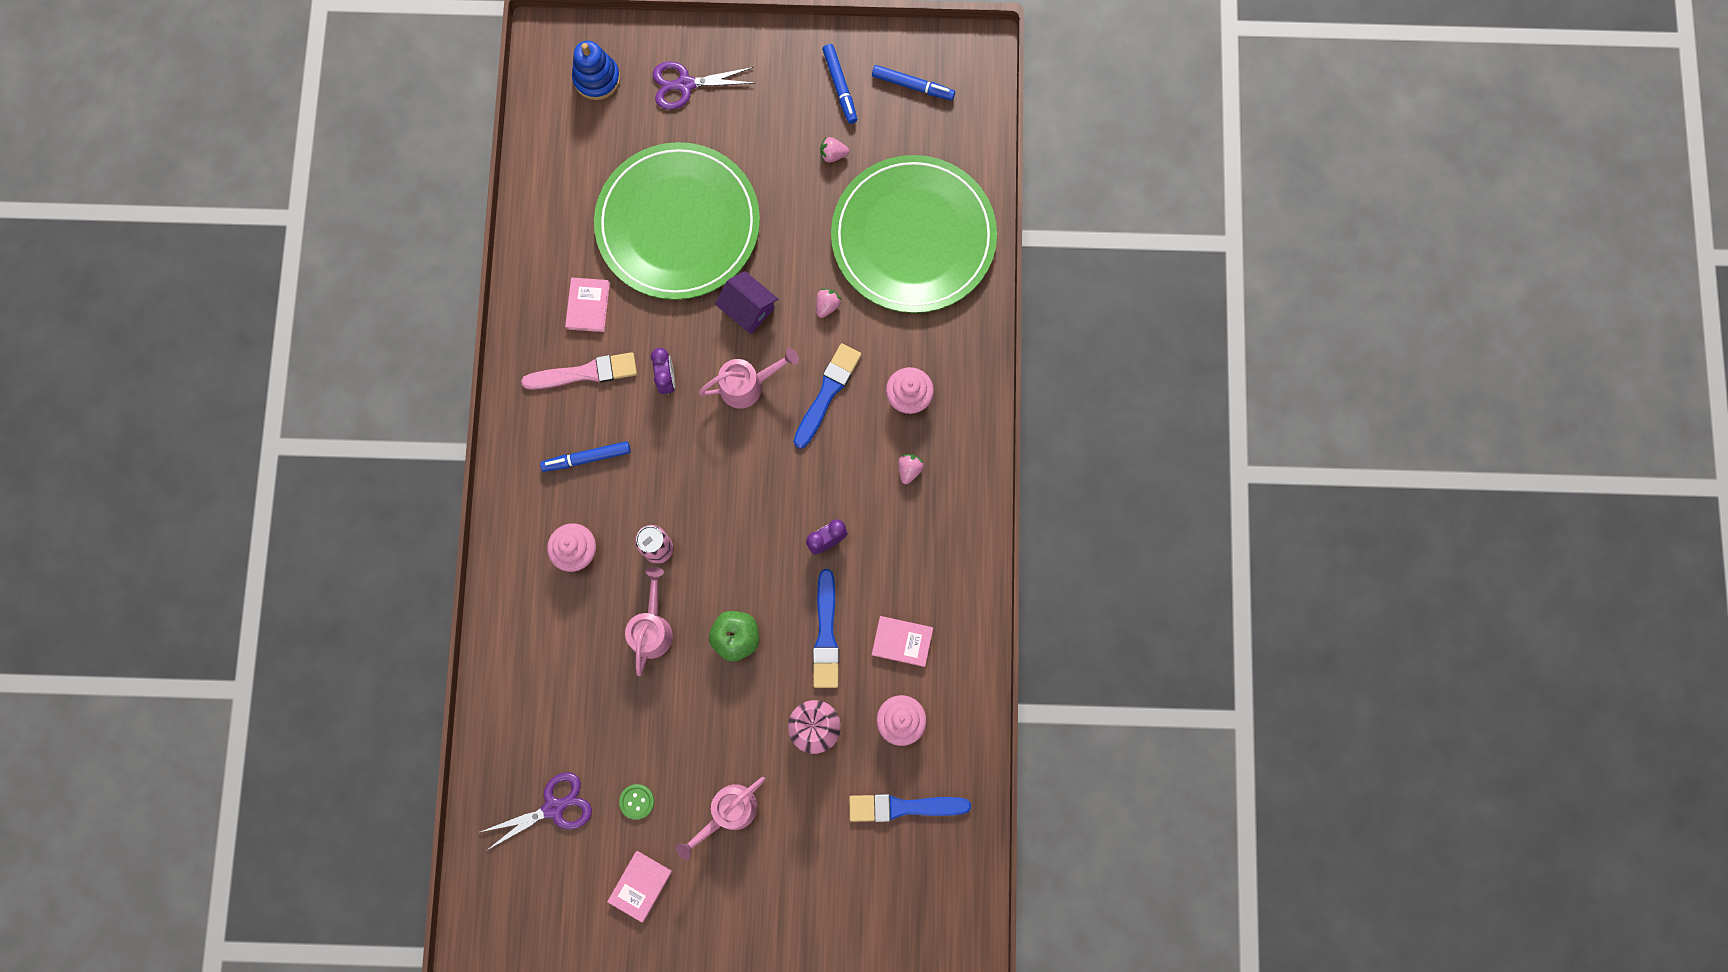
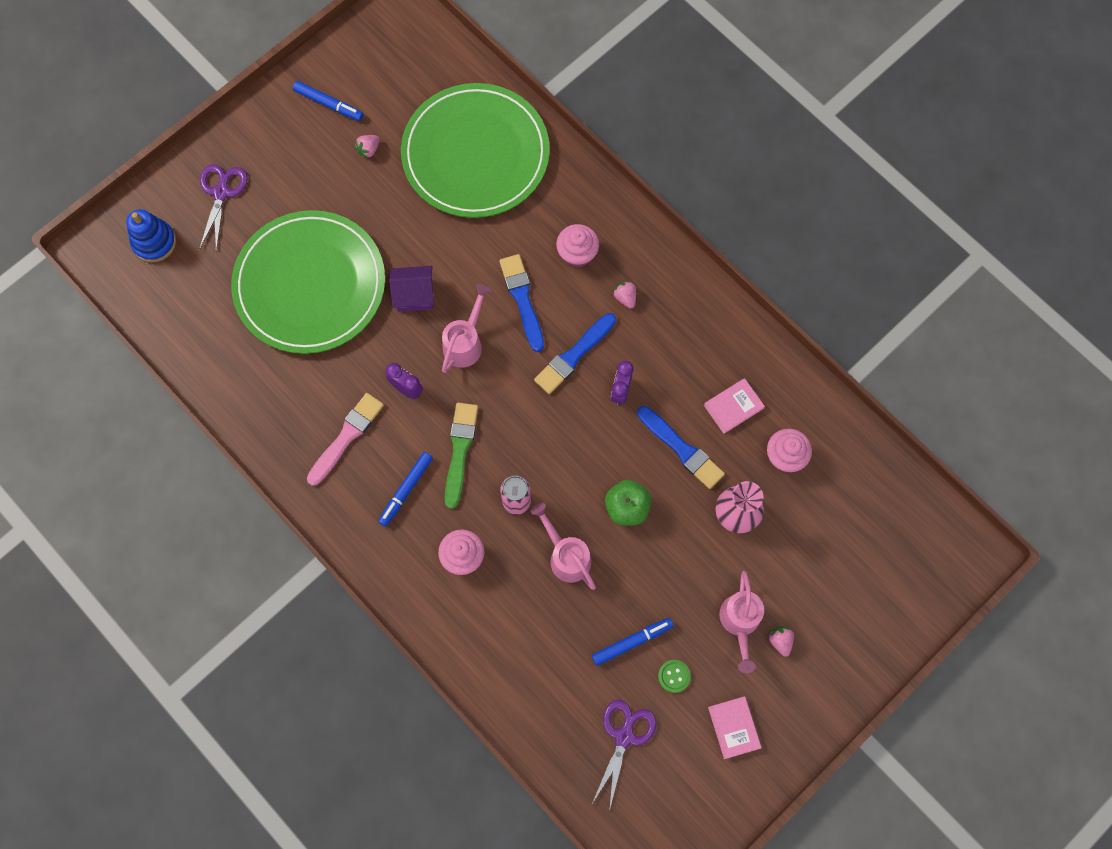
camera: 45 degrees left, 5 degrees down
pink book [565,278,610,332] -> none
purple scissors [652,61,754,110] -> purple scissors turned 150 degrees clockwise [199,164,248,251]
pink strawberry [816,288,842,318] -> pink strawberry moved to [768,627,794,657]
blue brush [849,794,971,822] -> blue brush moved to [534,313,616,394]
blue marker [872,65,955,100] -> blue marker moved to [592,618,673,666]
none -> green brush [445,403,478,509]

